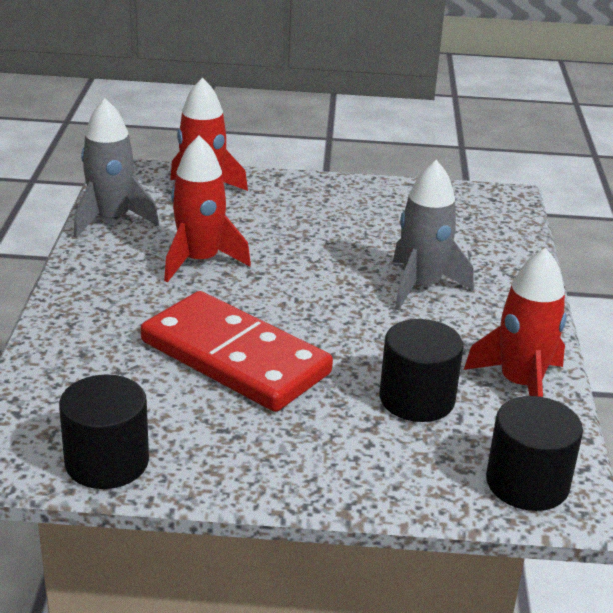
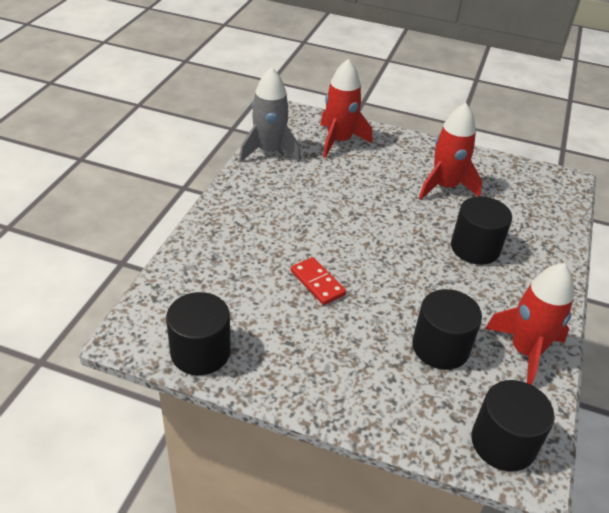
camera: 15 degrees right, 10 degrees up
red domino [141,291,333,412] -> red domino [291,257,346,305], size x0.44
red rocket [164,135,251,283] -> red rocket moved to [419,103,482,200]
grey rocket [393,160,474,310] -> black cylinder [451,196,512,265]

